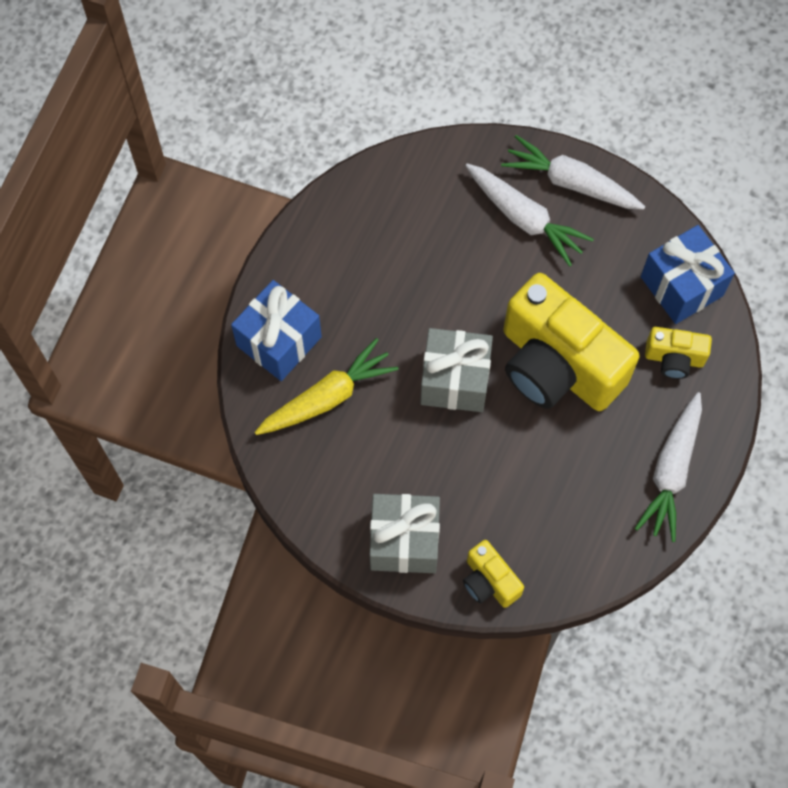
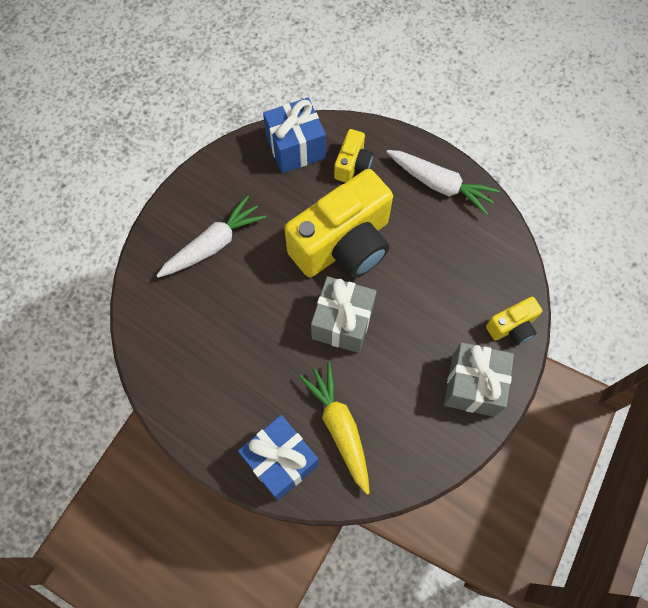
camera: 80 degrees left, 0 degrees up
white carrot [501,135,645,210] -> none

